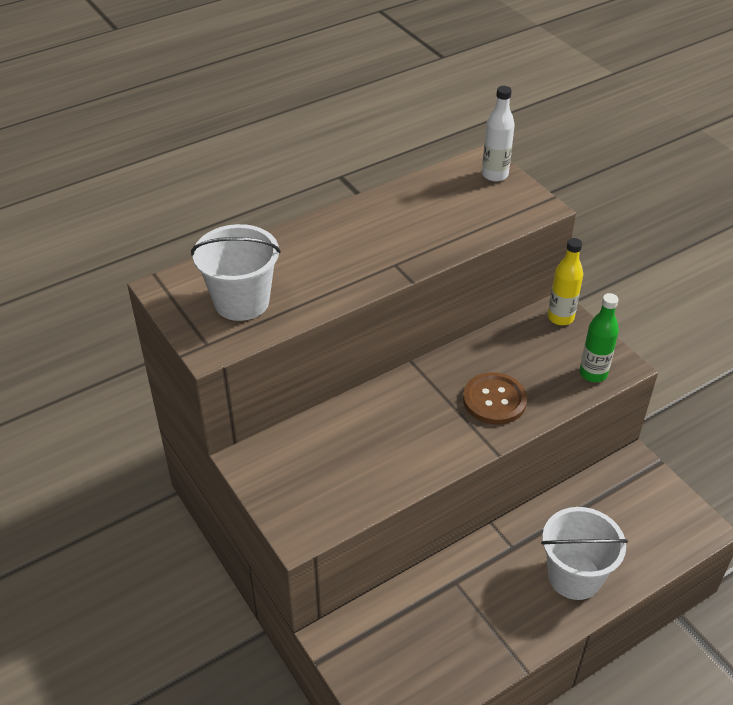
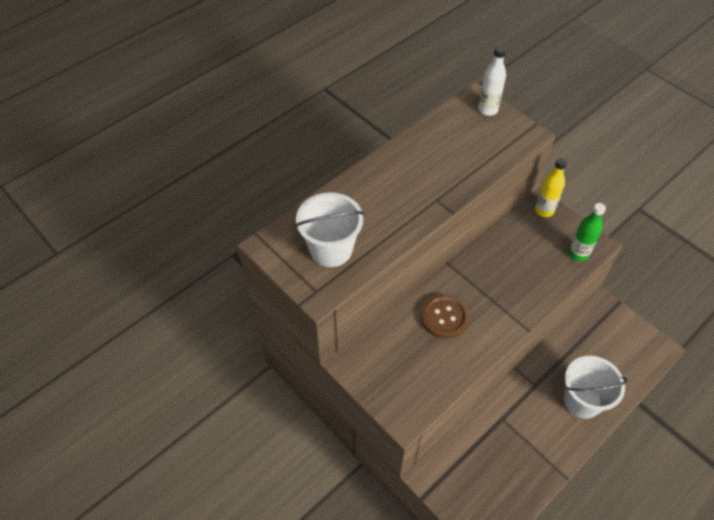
camera: 10 degrees left, 10 degrees up
brown button [463,373,527,425] -> brown button moved to [421,294,469,339]

